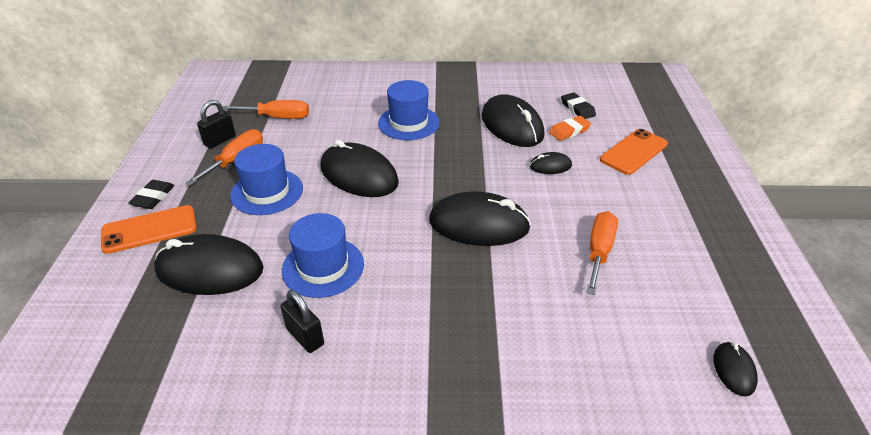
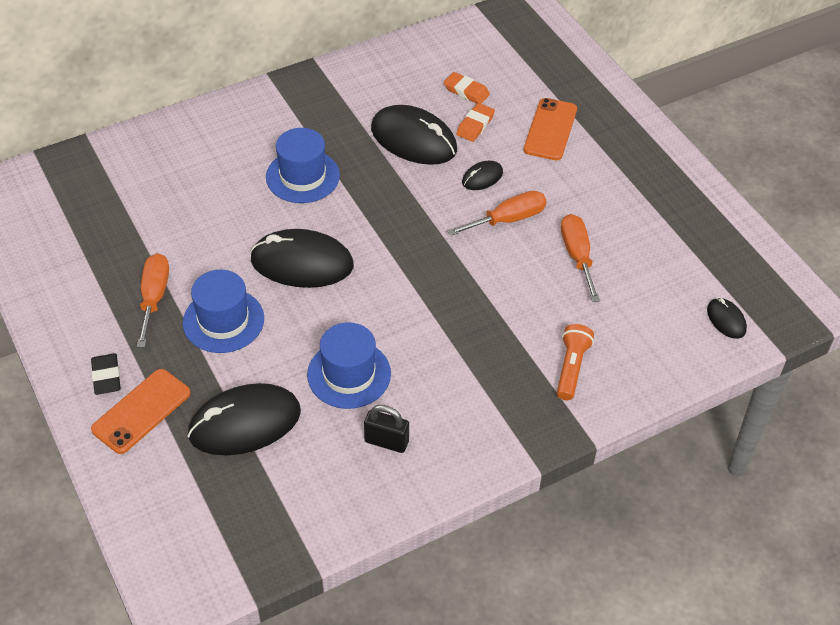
camera: 30 degrees left, 10 degrees up
black padlock [197,100,236,149] -> none
orange screwdriver [223,100,309,119] -> orange screwdriver moved to [447,191,547,236]
black mouse [429,191,531,246] -> none
black eraser [561,92,596,119] -> orange eraser [444,72,490,103]
none -> orange flashlight [557,324,594,400]

